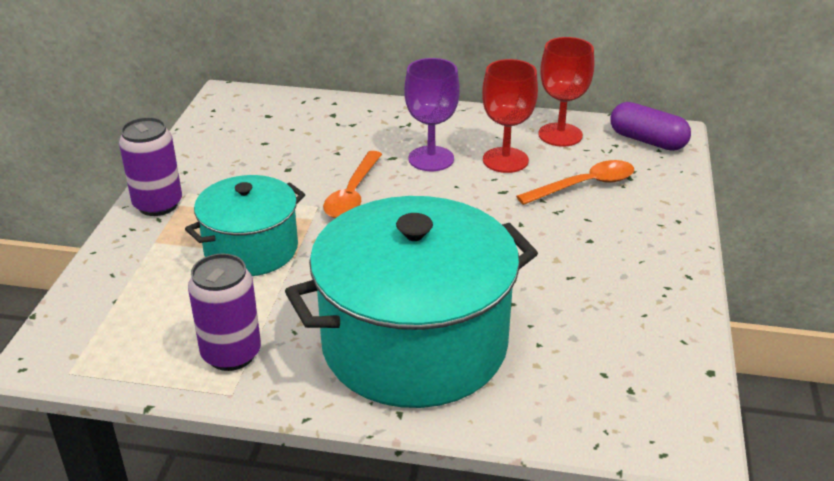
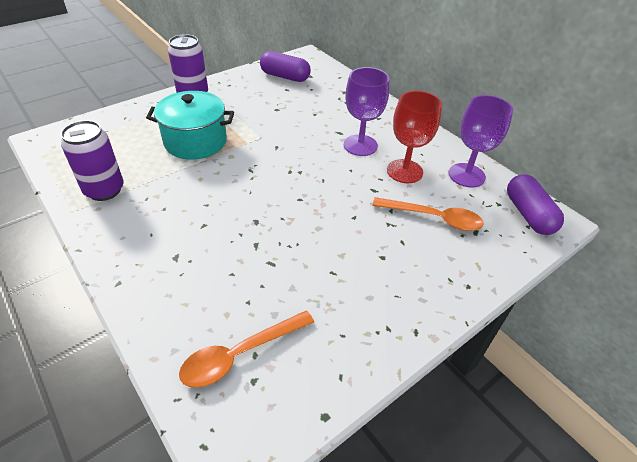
camera: 40 degrees right, 10 degrees up
turquoise pot [285,196,538,408] -> none
orange spoon [323,151,382,218] -> orange spoon moved to [179,310,314,388]
red goblet [538,37,594,147] -> purple goblet [449,95,513,188]
none -> purple capsule [260,51,311,82]

